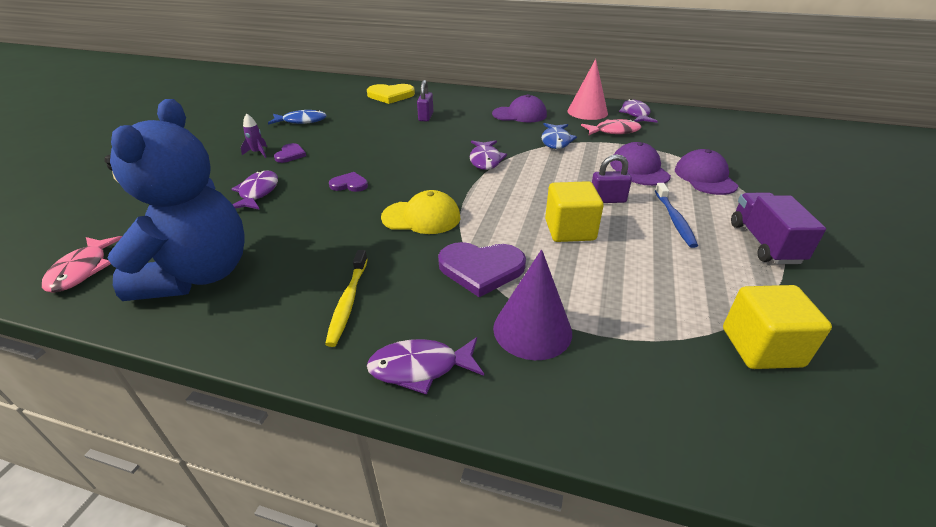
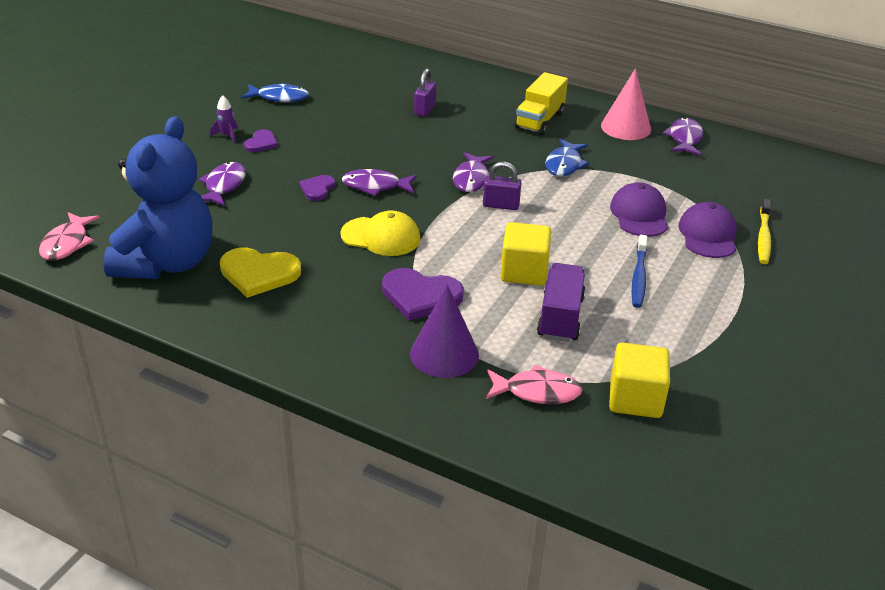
camera: 10 degrees right, 0 degrees up
yellow toothbrush [325,250,368,347] -> yellow toothbrush moved to [758,199,771,264]
purple heart [329,172,368,192] -> purple heart turned 90 degrees counterclockwise [299,175,335,201]
yellow heart [367,84,415,104] -> yellow heart moved to [220,247,301,298]
purple fish [367,337,484,395] -> purple fish moved to [342,169,417,196]
purple cap [492,94,547,123] -> yellow truck [514,72,568,135]
pink fish [581,119,641,135] -> pink fish moved to [486,364,583,404]
purple padlock [592,154,632,203] -> purple padlock moved to [483,161,522,210]
purple truck [731,193,826,264] -> purple truck moved to [537,263,585,342]

